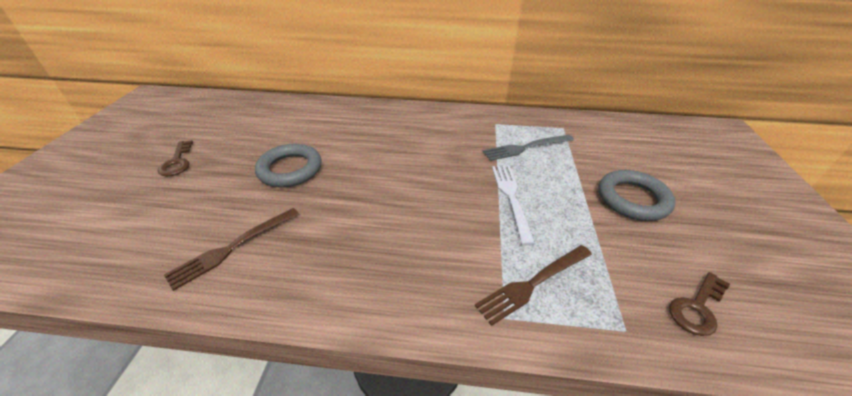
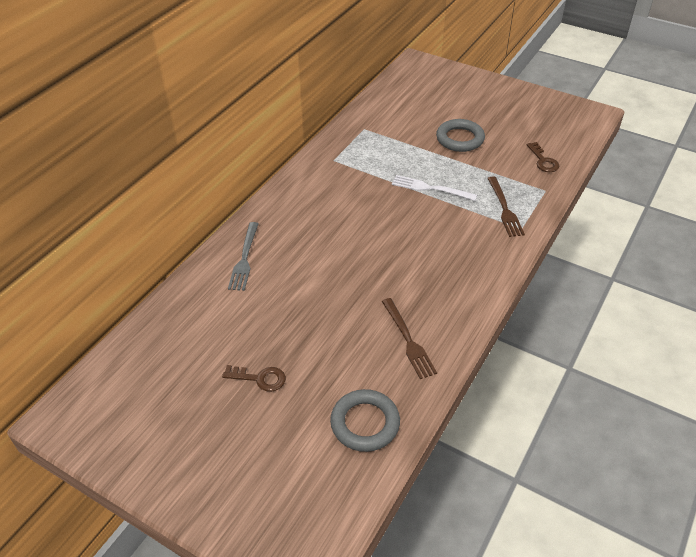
camera: 65 degrees left, 5 degrees up
grey ring [255,144,322,187] -> grey ring moved to [330,389,400,452]
grey fork [482,135,574,161] -> grey fork moved to [228,222,259,291]

